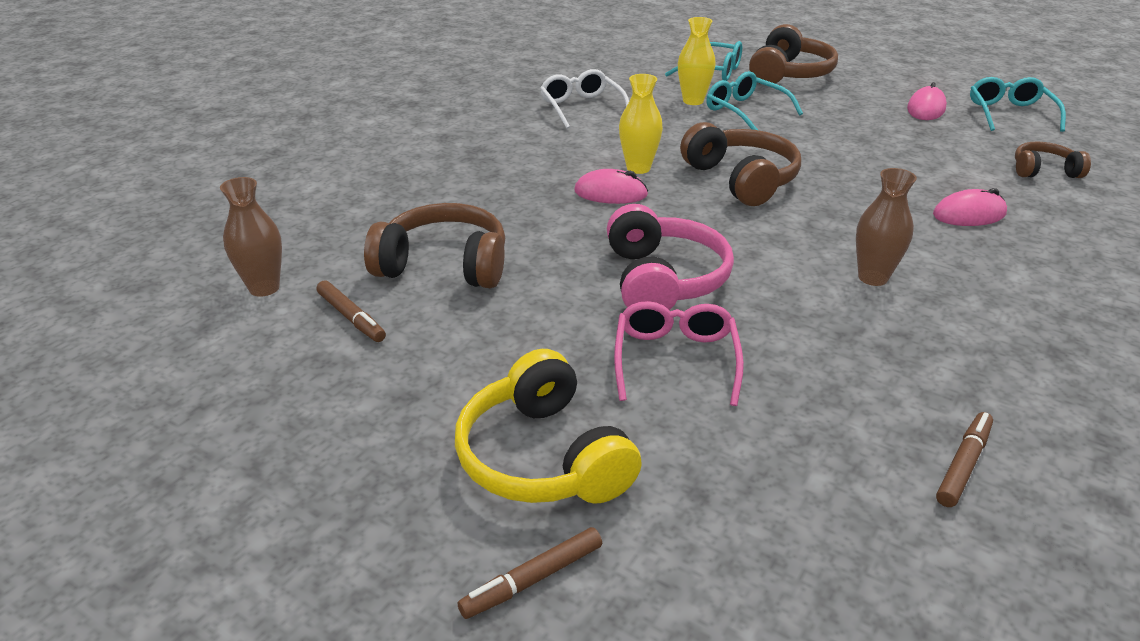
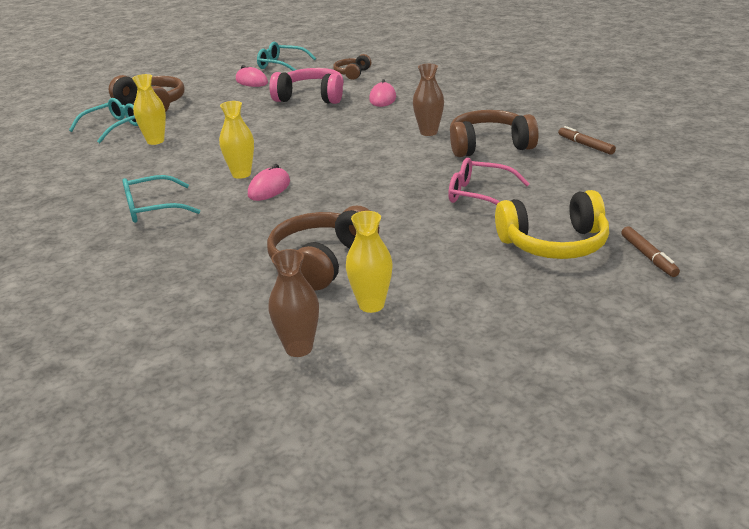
camera: 70 degrees left, 5 degrees down
brown marker [317,280,386,342] -> yellow vase [346,211,393,313]
white glasses [540,69,629,129] -> none
pink headphones [607,204,734,310] -> pink headphones moved to [269,68,344,104]
brown headphones [680,122,801,206] -> brown headphones moved to [450,110,539,157]
turquoise glasses [706,71,803,130] -> turquoise glasses moved to [122,175,200,223]

